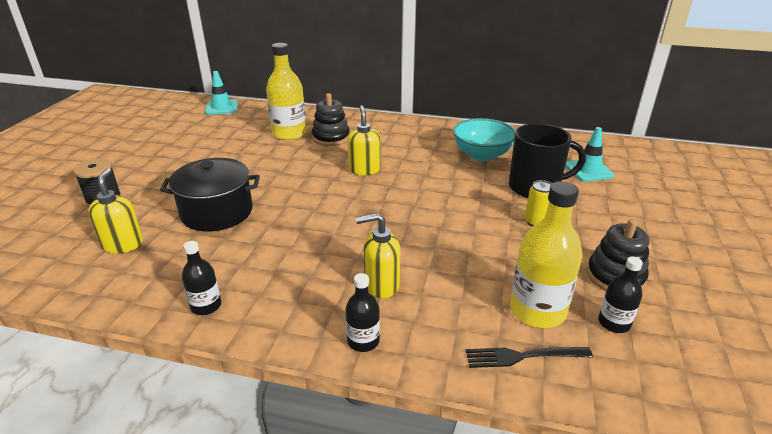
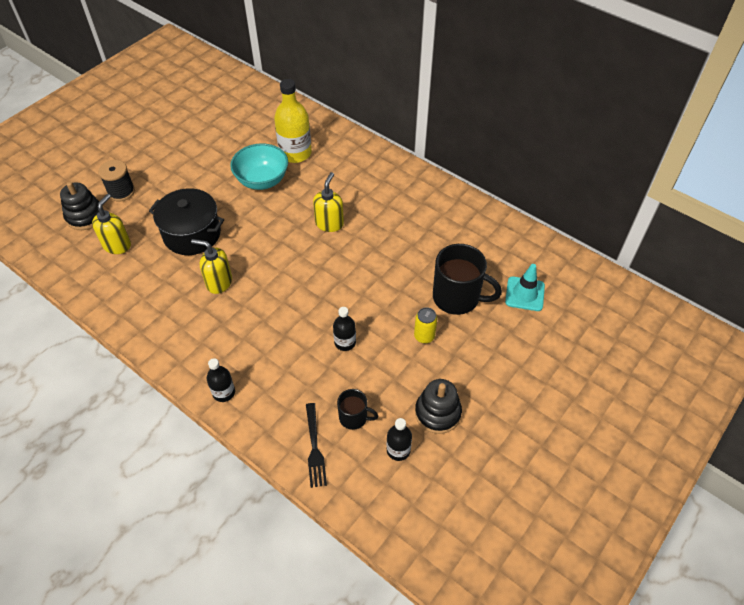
camera: 25 degrees right, 20 degrees up
black bottle [182,241,221,315] -> black bottle moved to [333,307,356,351]
turquoise traffic cone [205,71,238,115] -> none
black stacking toy [312,93,350,146] -> black stacking toy moved to [60,182,104,230]
yellow soap dispenser [356,213,400,298] -> yellow soap dispenser moved to [191,239,232,294]
turquoise bowl [453,118,516,161] -> turquoise bowl moved to [230,144,288,190]
black fork [466,347,593,368] -> black fork turned 120 degrees counterclockwise [306,403,327,488]
yellow bottle [510,181,583,328] -> black mug [337,389,378,430]

